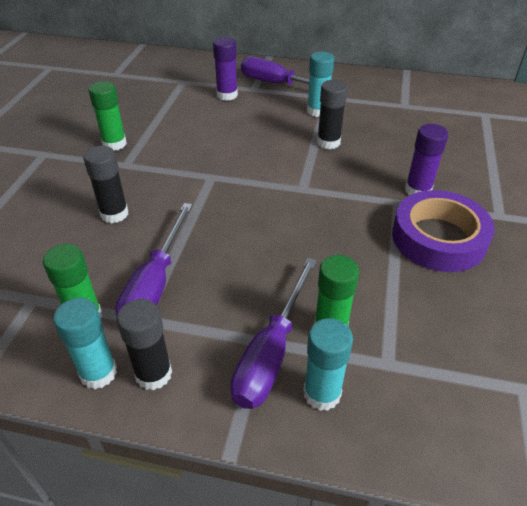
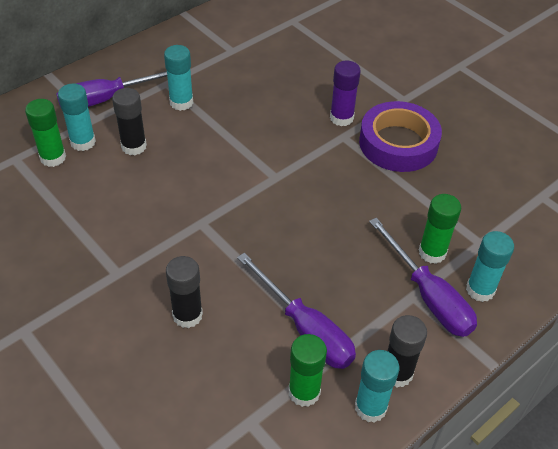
camera: 55 degrees left, 5 degrees up
green glue stick [88,81,127,151] -> green glue stick moved to [25,99,66,167]
purple glue stick [213,37,238,101] -> turquoise glue stick [58,84,96,151]
black glue stick [317,80,348,149] -> black glue stick moved to [112,88,147,155]

